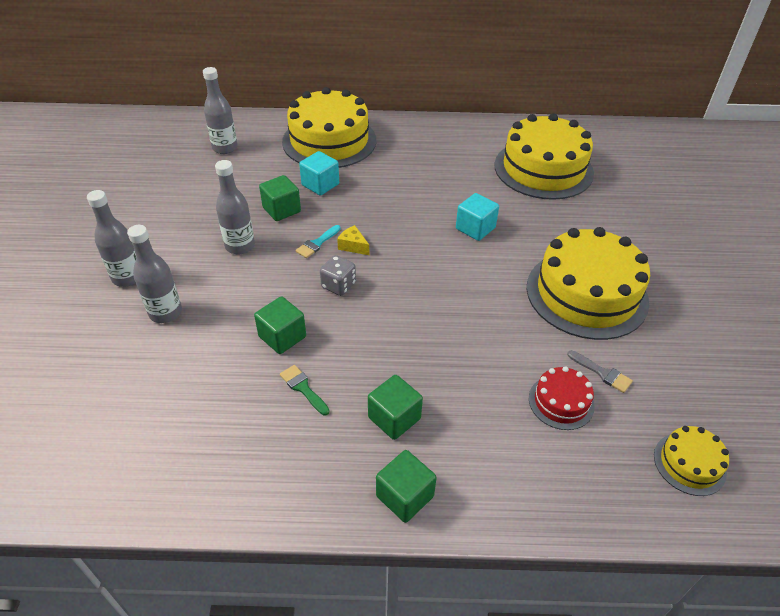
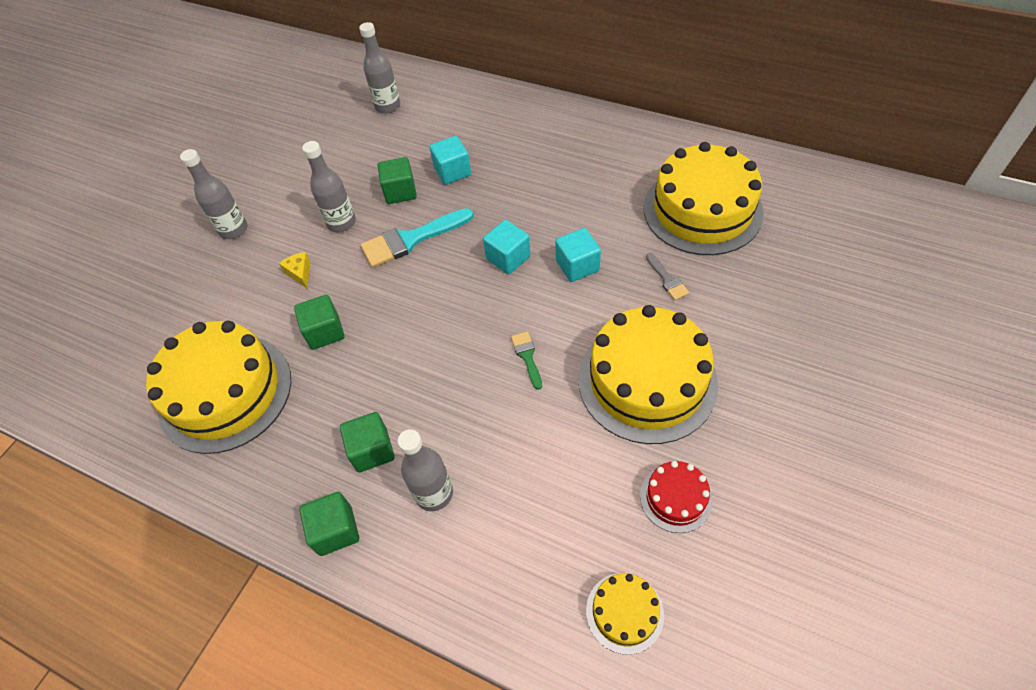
camera: 30 degrees right, 10 degrees up
grey bottle [127,225,182,323] -> grey bottle moved to [398,429,453,511]
green brush [280,365,330,415] -> green brush moved to [511,332,542,390]
yellow cake [282,87,376,168] -> yellow cake moved to [146,321,291,454]
turquoise brush [295,225,341,258] -> turquoise brush [361,208,473,268], size x1.98
grey dice [320,255,356,296] -> none
yellow cheese [337,225,369,255] -> yellow cheese moved to [279,252,311,288]
red cake [529,366,594,430] -> red cake moved to [640,461,712,533]
grey brush [567,350,633,393] -> grey brush moved to [646,253,689,300]
none -> turquoise cube [483,220,531,274]

